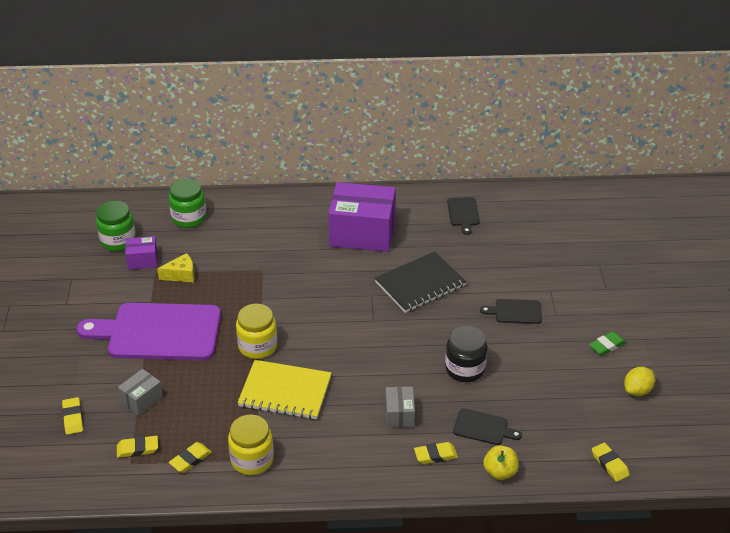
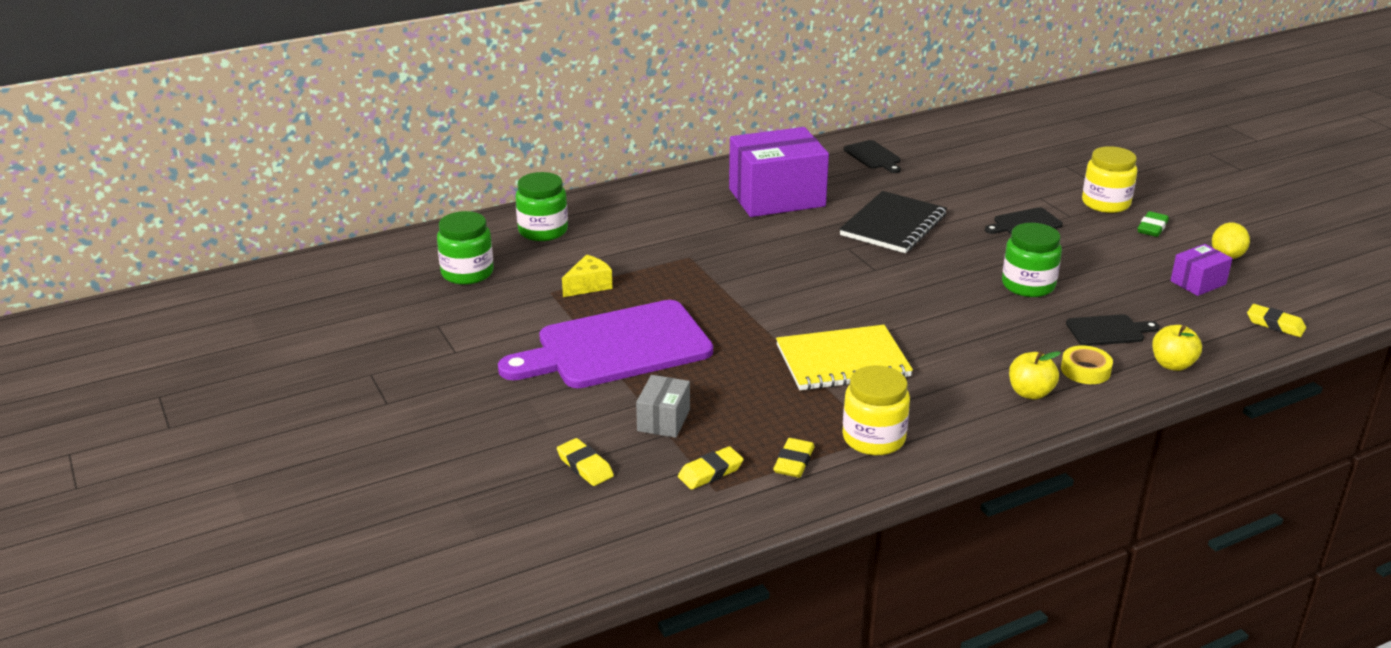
camera: 25 degrees left, 10 degrees down
purple box [125,236,158,270] -> purple box moved to [1170,244,1233,296]
yellow jar [236,304,277,359] -> yellow jar moved to [1082,146,1137,213]
grey box [385,386,415,428] -> none
yellow eraser [414,442,458,464] -> yellow tape [1061,345,1113,384]
black jar [445,326,487,382] -> green jar [1002,223,1062,297]
none -> yellow apple [1009,351,1061,400]

